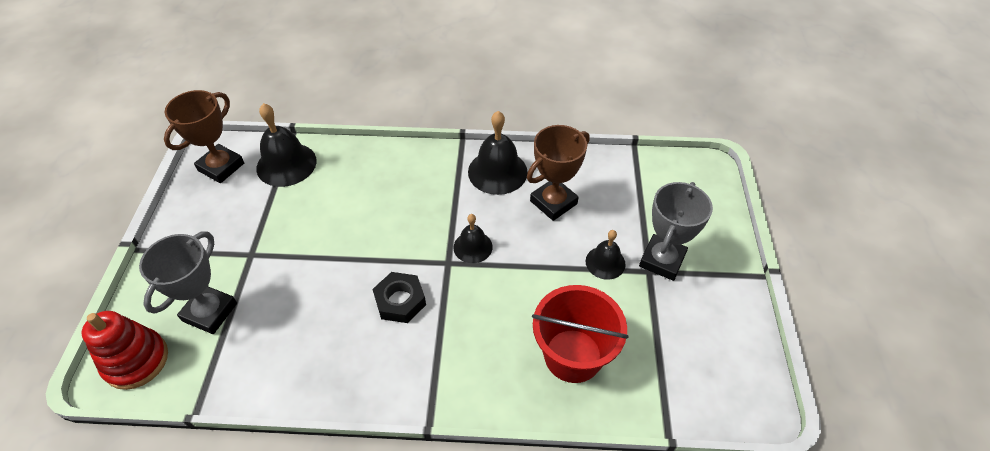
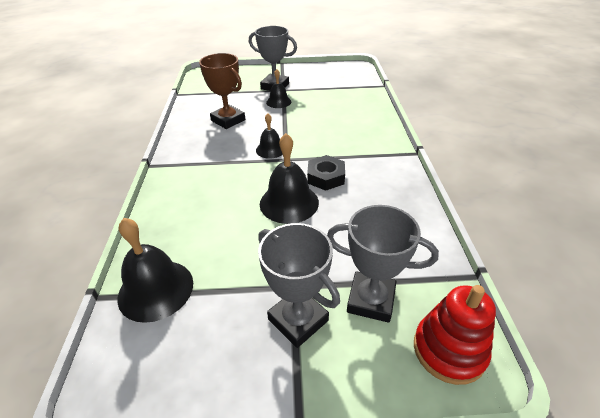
camera: 95 degrees left, 10 degrees down
brown trophy [164,90,244,183] -> none
black bell [468,111,528,195] -> black bell moved to [260,133,319,224]
red bucket [532,285,629,383] -> none
none -> grey trophy [258,223,340,348]

